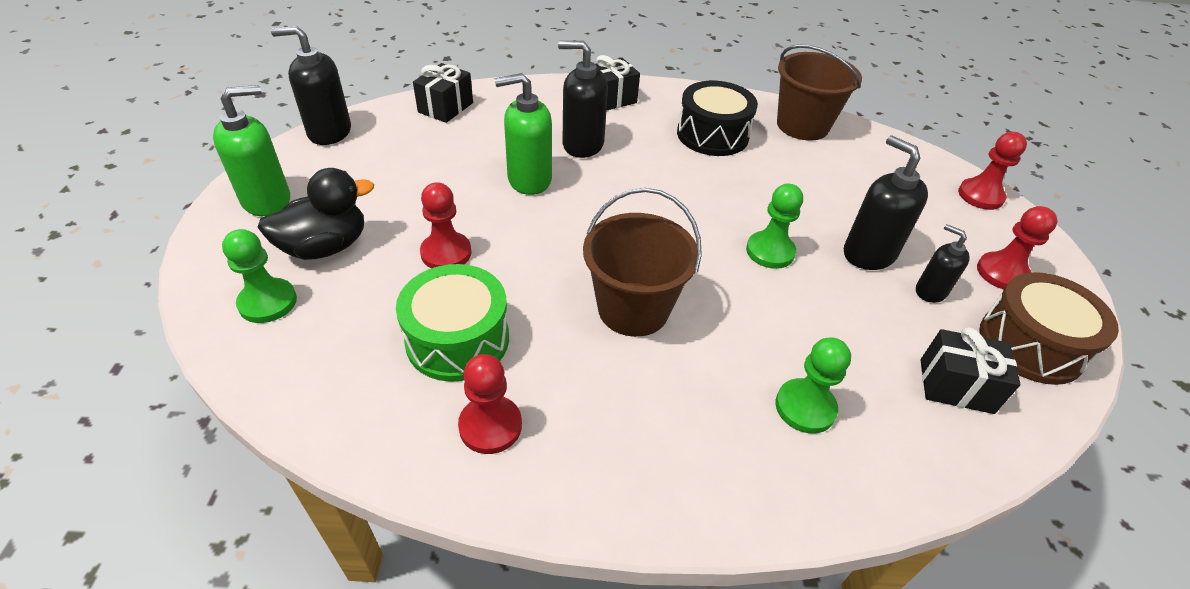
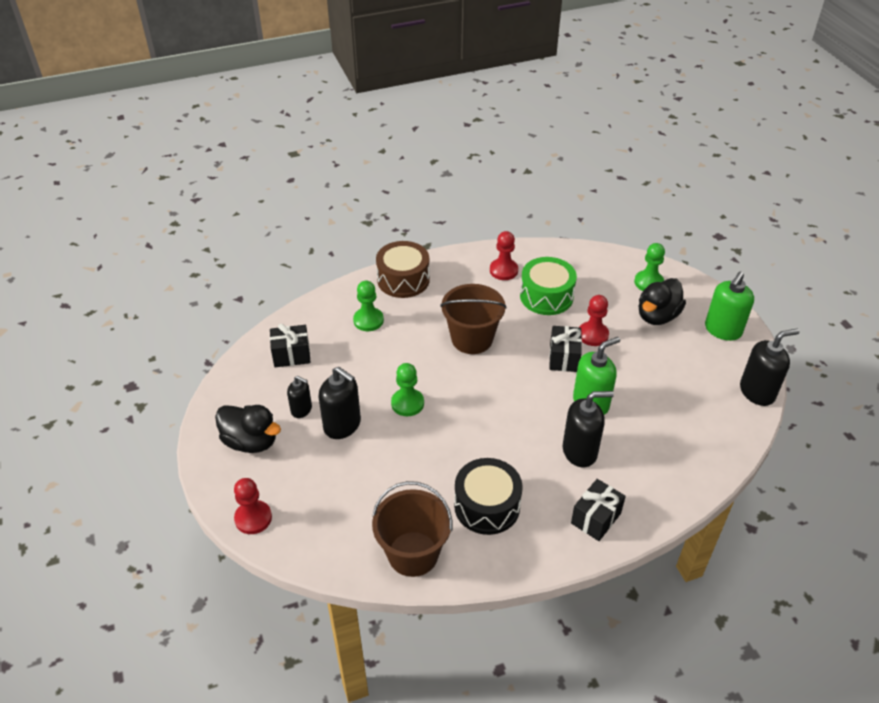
camera: 160 degrees right, 0 degrees up
black gift [413,63,473,123] -> black gift moved to [549,326,582,372]
red pawn [977,206,1058,289] -> black duck [215,405,281,453]
brown drum [980,272,1119,385] -> brown drum moved to [376,241,430,298]

